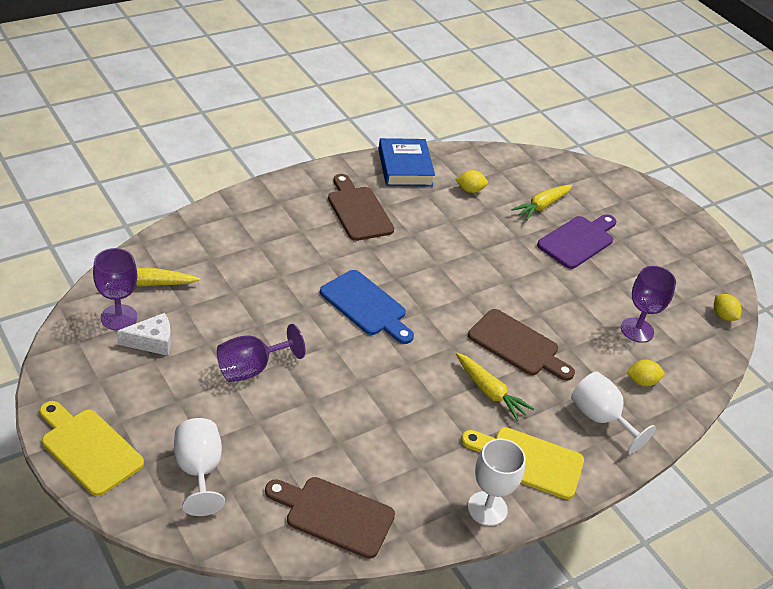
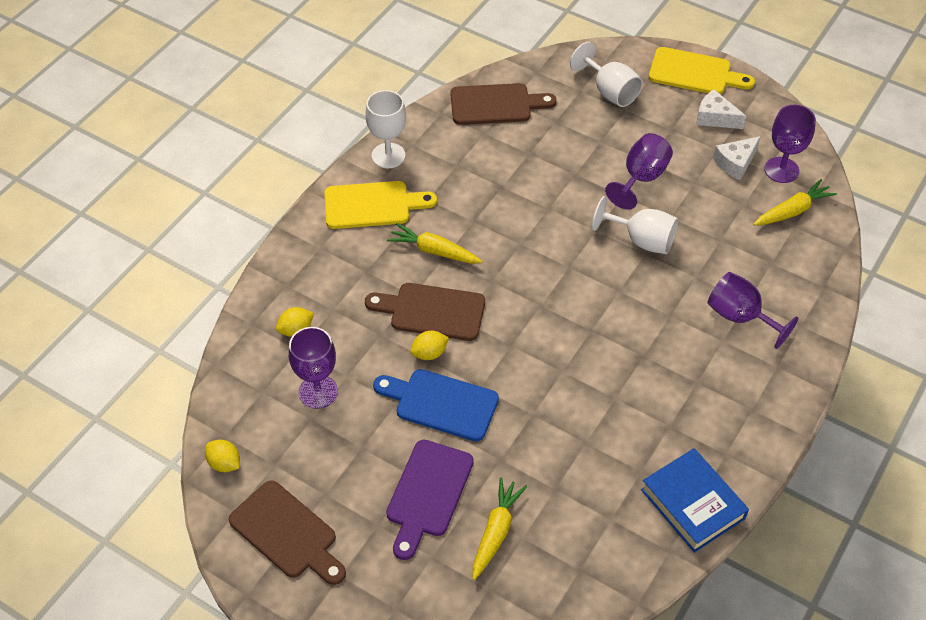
camera: 160 degrees right, 10 degrees up
blue cutting board [320,270,414,344] -> blue cutting board moved to [373,369,499,441]
brown cutting board [328,174,394,241] -> brown cutting board moved to [229,480,346,585]
yellow lemon [456,170,488,193] -> yellow lemon moved to [410,331,449,360]
white goblet [571,371,656,454] -> white goblet moved to [592,196,678,254]
none -> white cheese [696,89,746,129]
none -> purple goblet [708,272,798,349]

